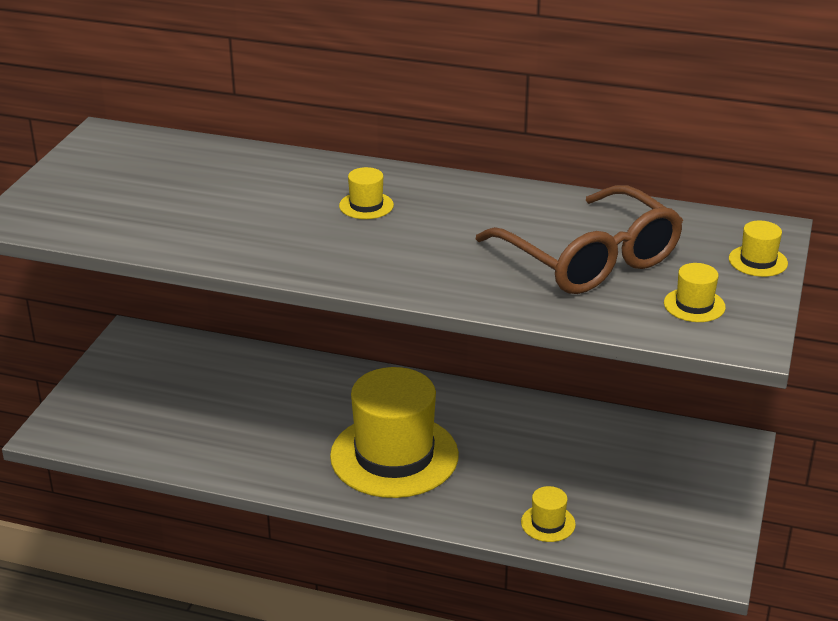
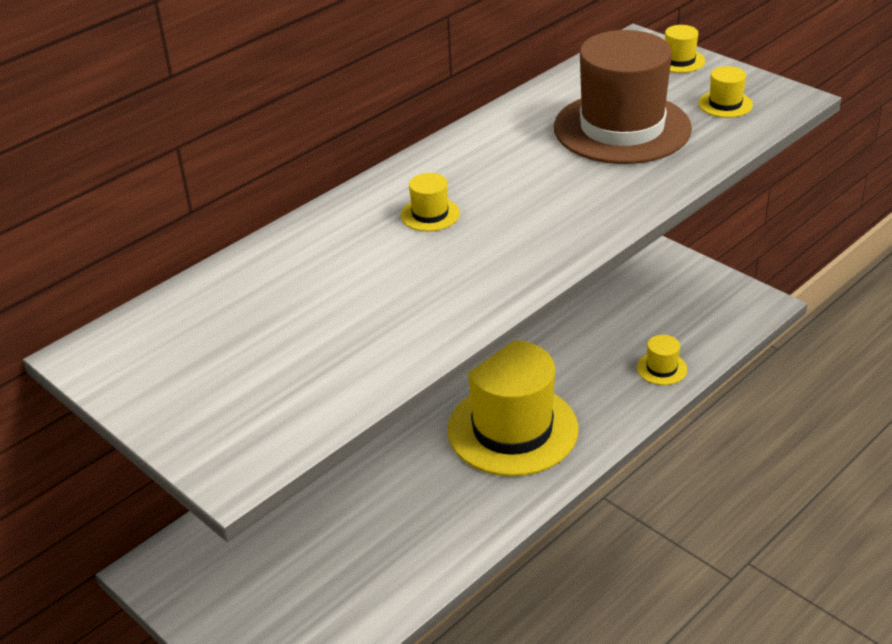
camera: 60 degrees left, 5 degrees up
brown glasses [476,185,683,294] -> brown hat [554,30,692,164]

